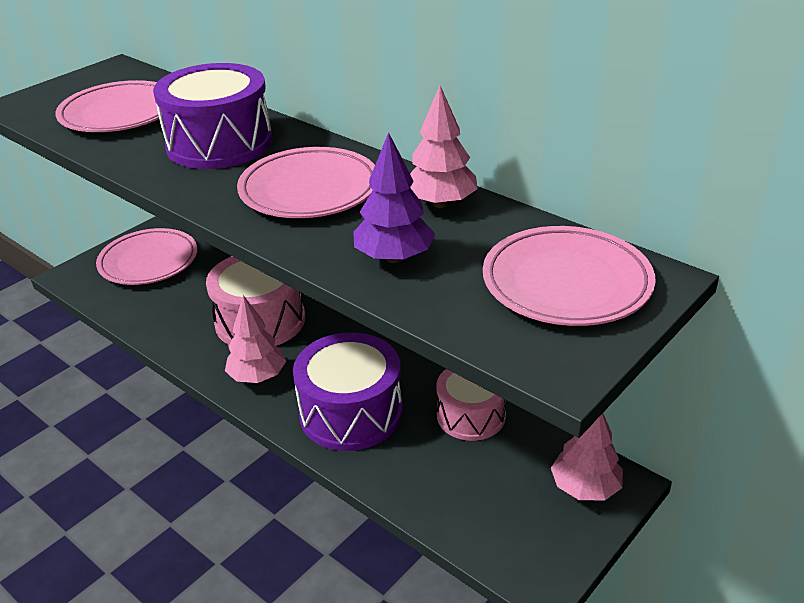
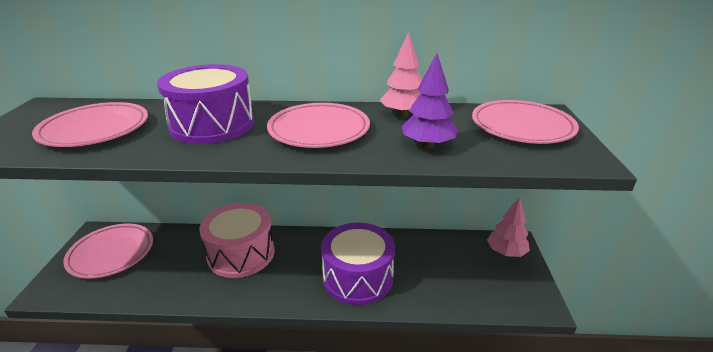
camera: 40 degrees left, 5 degrees down
pink tree [225,295,286,383] -> none
pink drum [436,369,506,441] -> none

